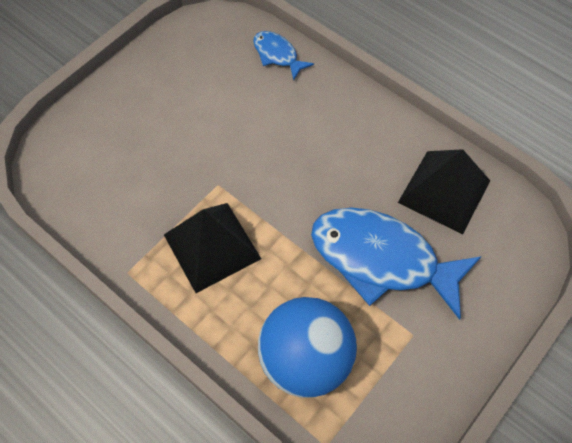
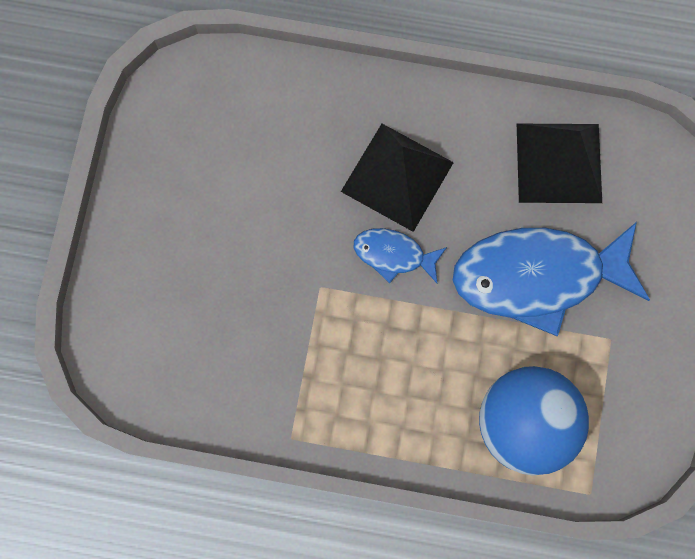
camera: 30 degrees left, 15 degrees up
black pyramid [164,203,261,293] -> black pyramid moved to [341,124,454,232]
blue fish [253,31,314,80] -> blue fish moved to [354,228,447,283]

